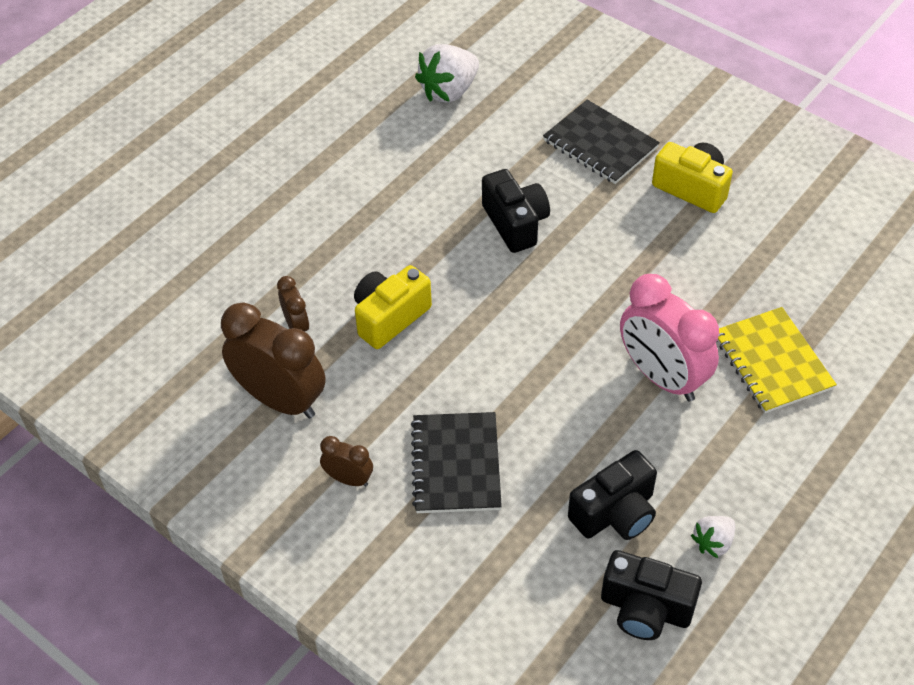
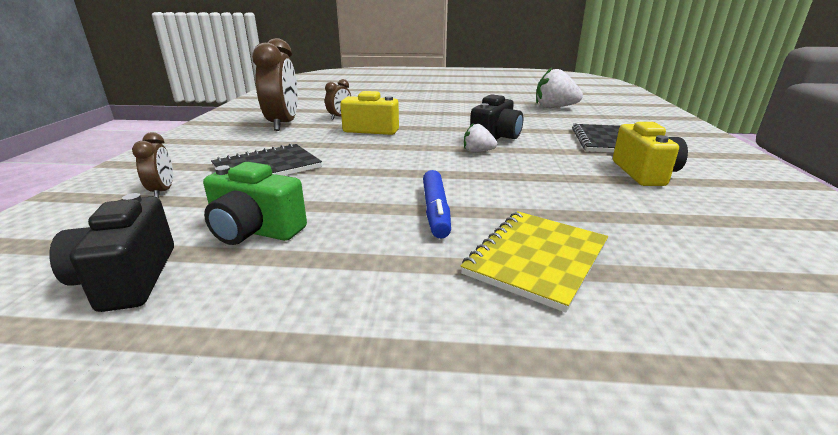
camera: 55 degrees right, 25 degrees down
brown clock [320,436,373,487] -> brown clock moved to [132,132,173,198]
black camera [568,450,657,540] -> green camera [203,162,307,245]
pink clock [620,274,719,402] -> blue marker [423,170,451,238]
white strawberry [691,516,735,558] -> white strawberry moved to [464,123,497,152]

